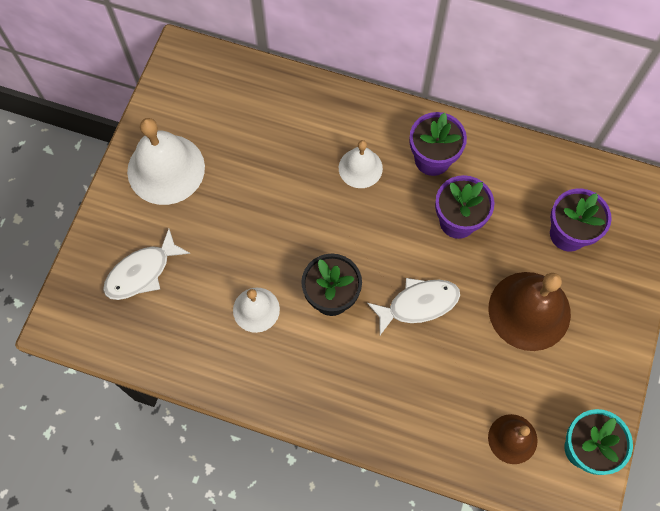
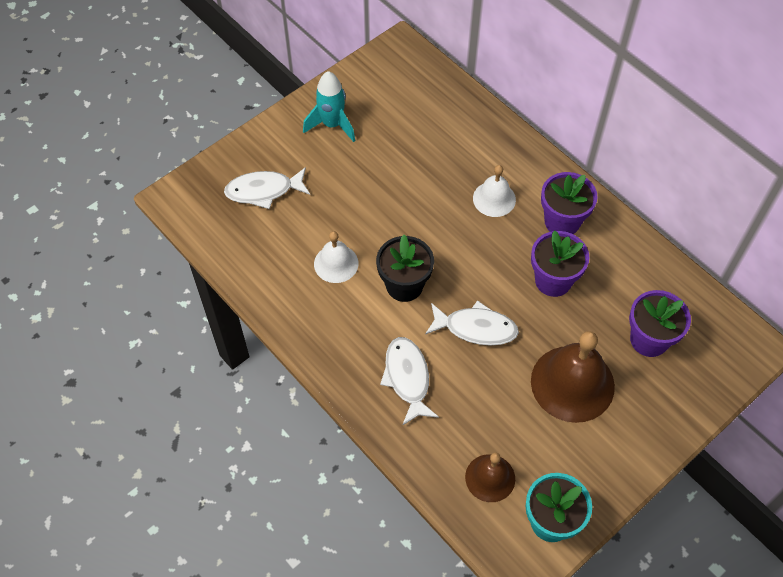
camera: 30 degrees right, 10 degrees down
white bell [127,118,205,205] -> turquoise rocket [303,71,355,142]
none -> white fish [380,337,439,426]

